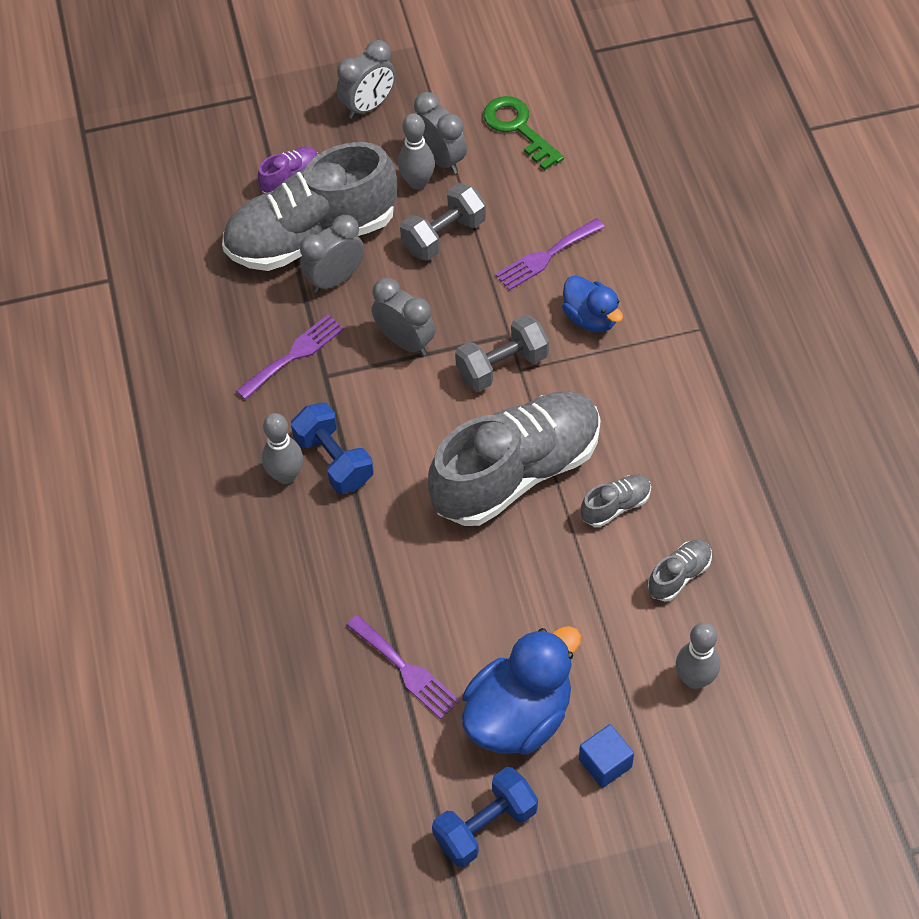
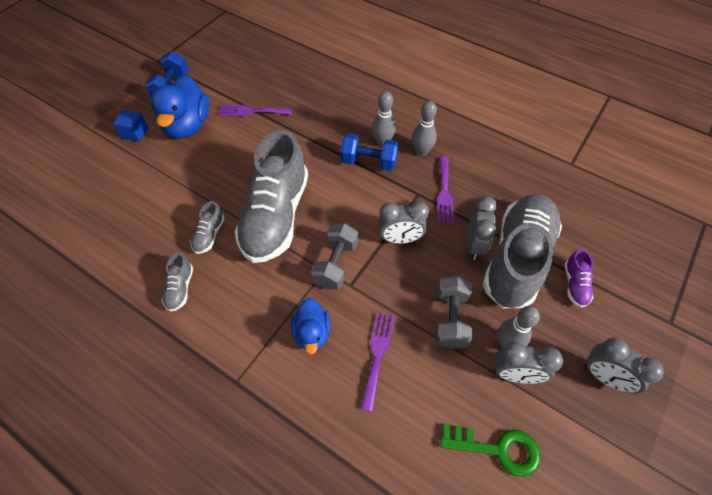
camera: 135 degrees right, 0 degrees up
grey clock [337,40,395,119] -> grey clock turned 60 degrees counterclockwise [584,338,664,394]
blue duck [562,275,623,332] -> blue duck turned 105 degrees counterclockwise [291,298,330,355]
grey shoe [648,540,712,601] -> grey shoe moved to [162,253,193,311]
grey bowling pin [676,622,720,689] -> grey bowling pin moved to [412,101,437,156]

